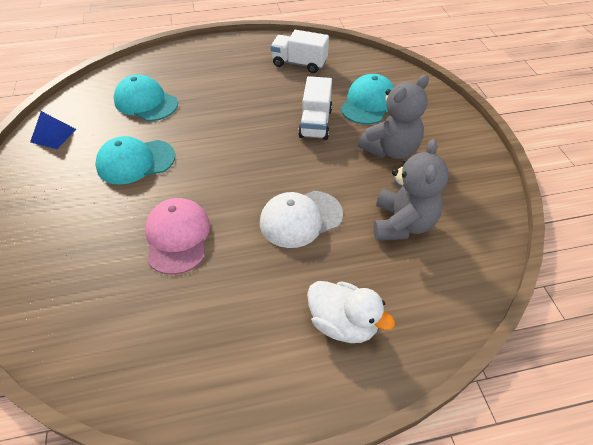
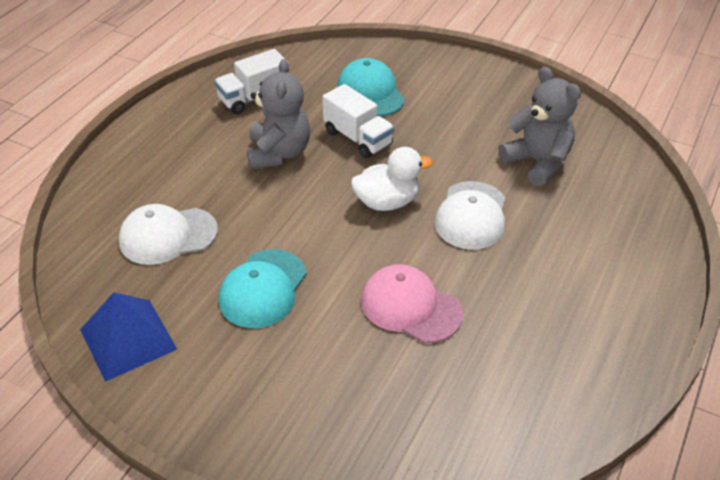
camera: 50 degrees left, 5 degrees down
blue pyramid [30,111,76,149] -> blue pyramid [80,292,177,382], size x1.58
turquoise cap [114,75,178,121] -> white cap [119,204,218,265]
white duck [307,281,395,343] -> white duck moved to [351,147,433,211]
grey teddy bear [358,75,429,159] -> grey teddy bear moved to [247,59,310,169]

